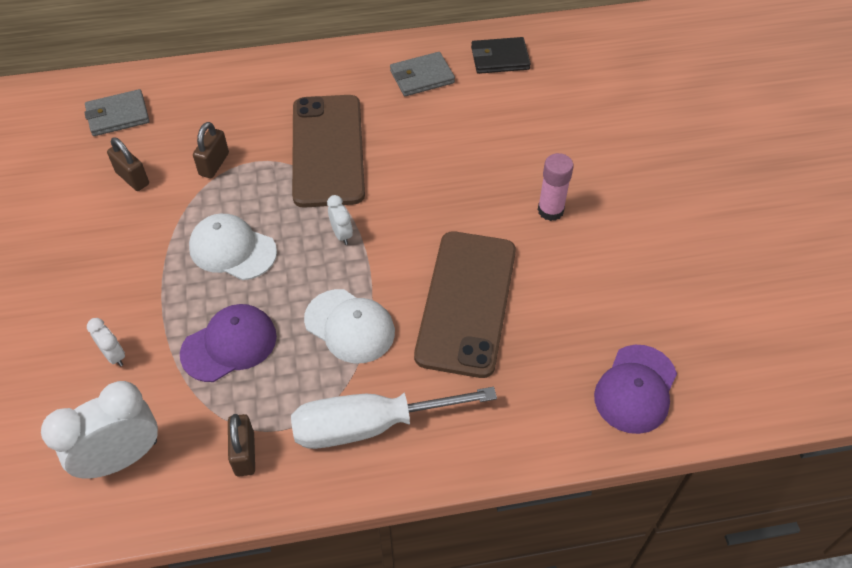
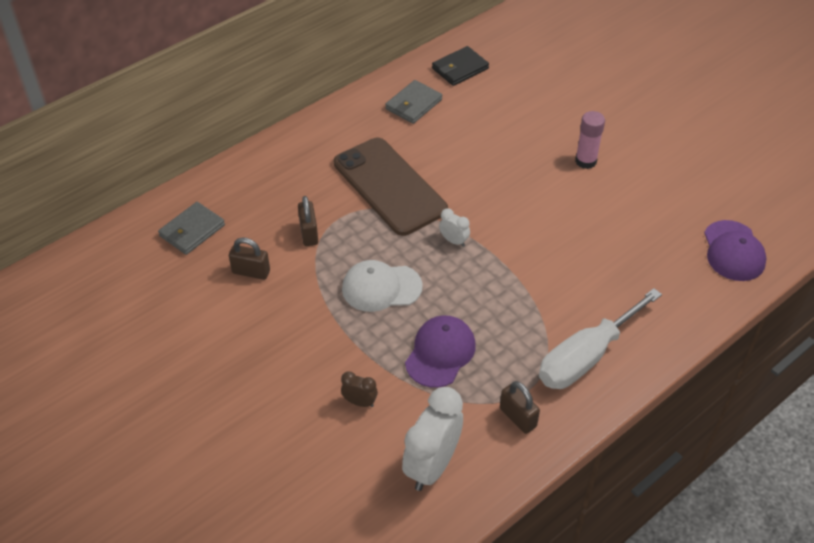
camera: 30 degrees left, 5 degrees down
white clock [87,318,125,367] -> brown clock [341,371,378,407]
white cap [304,289,395,363] -> none
brown phone [414,231,516,378] -> none

